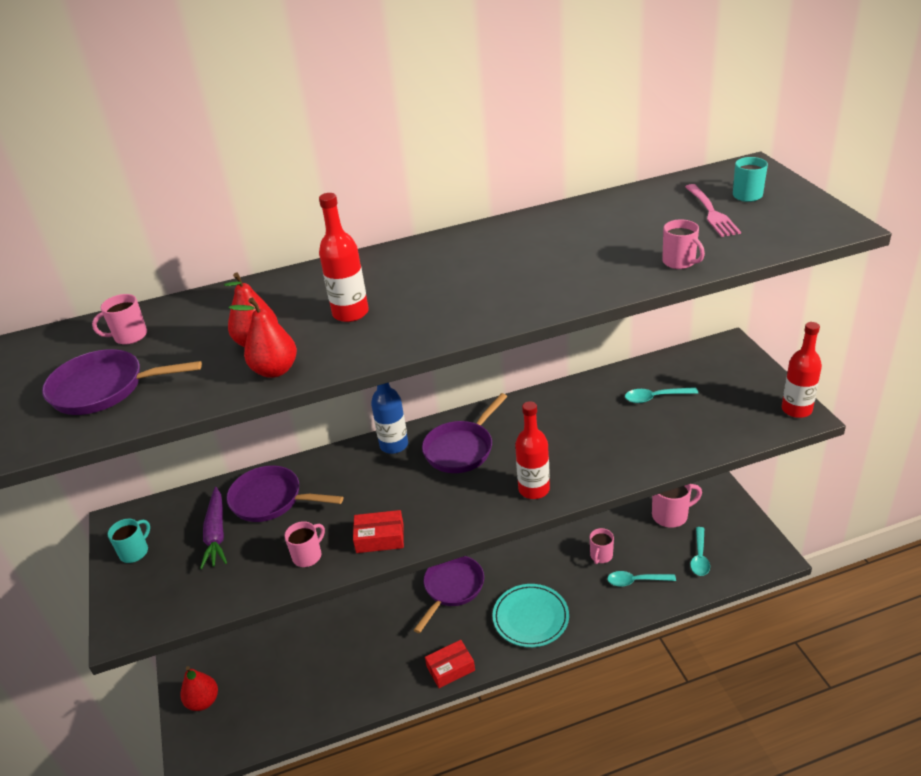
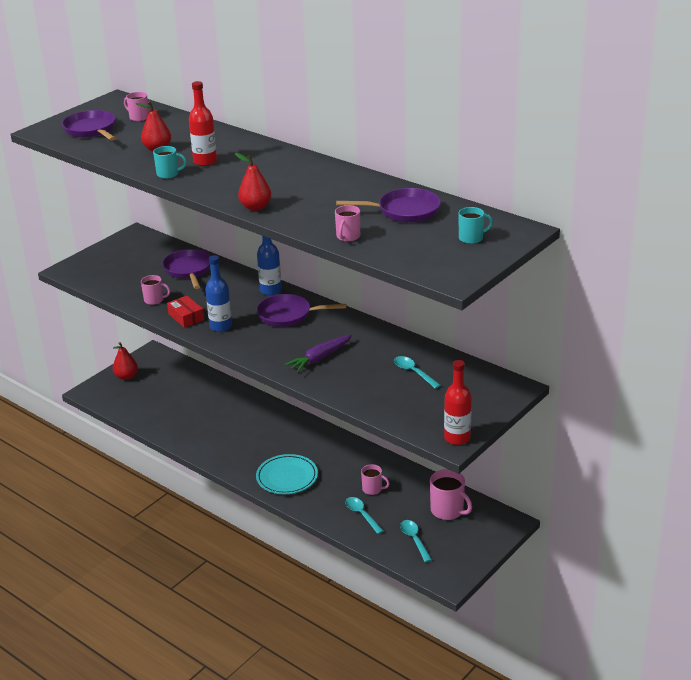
camera: 55 degrees right, 5 degrees down
turquoise mug [107,519,150,563] -> turquoise mug moved to [153,146,187,179]
purple carrot [200,487,227,569] -> purple carrot moved to [285,334,352,372]
red pear [229,298,297,378] -> red pear moved to [235,153,271,211]
purple pan [414,556,484,633] -> purple pan moved to [336,188,441,223]
red box [425,640,475,688] -> none
red bottle [515,401,550,499] -> none
pink mug [590,528,614,564] -> pink mug turned 150 degrees counterclockwise [361,464,390,495]
pink fork [685,184,741,237] -> none
turquoise spoon [690,527,710,576] -> turquoise spoon turned 90 degrees clockwise [400,520,432,562]
none -> blue bottle [205,255,232,332]

